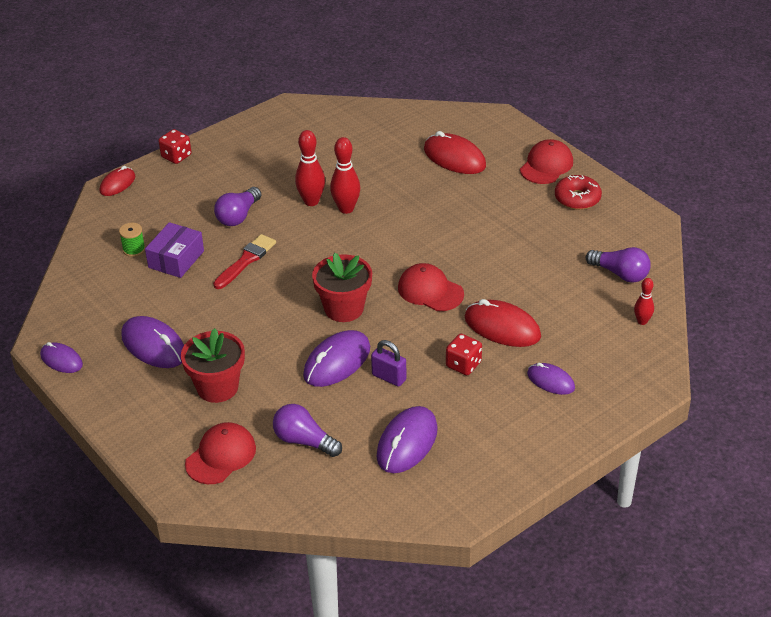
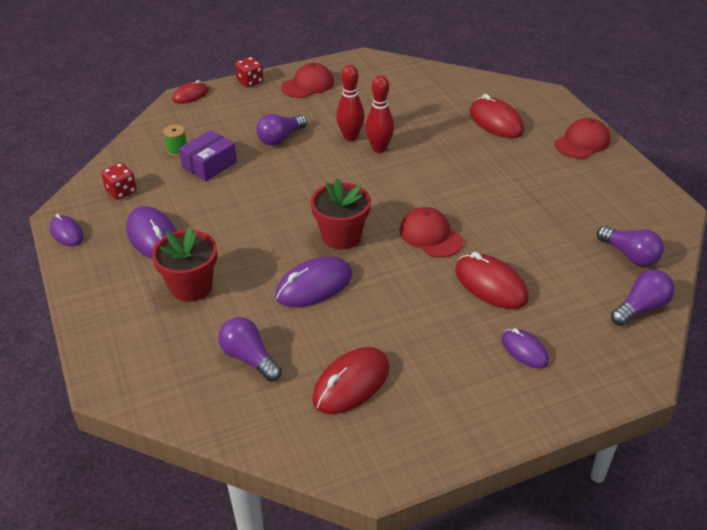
camera: 15 degrees right, 0 degrees up
red cap [185,422,256,484] -> red cap moved to [281,63,334,98]
red brush [213,234,276,289] -> none
purple padlock [371,340,407,387] -> none
purple mouse [377,406,438,473] -> red mouse [312,347,389,414]
red dice [446,334,482,375] -> red dice moved to [101,163,137,200]
red donut [555,175,602,210] -> none
red bowling pin [634,278,654,325] -> purple light bulb [611,270,675,326]

